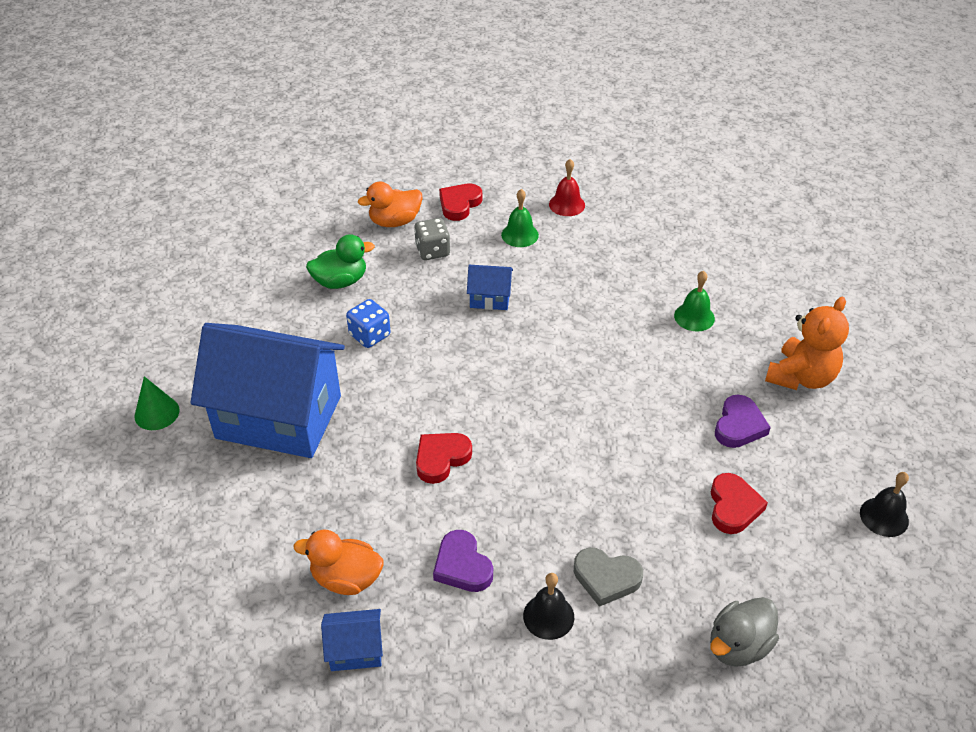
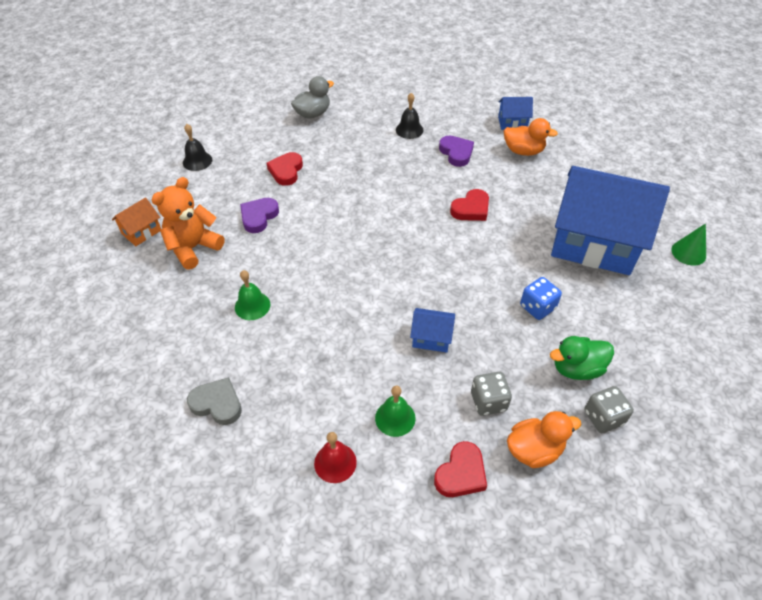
camera: 175 degrees left, 5 degrees up
grey heart [574,548,643,607] -> grey heart moved to [187,377,242,425]
none -> orange house [112,198,161,246]
none -> grey dice [585,386,634,433]

